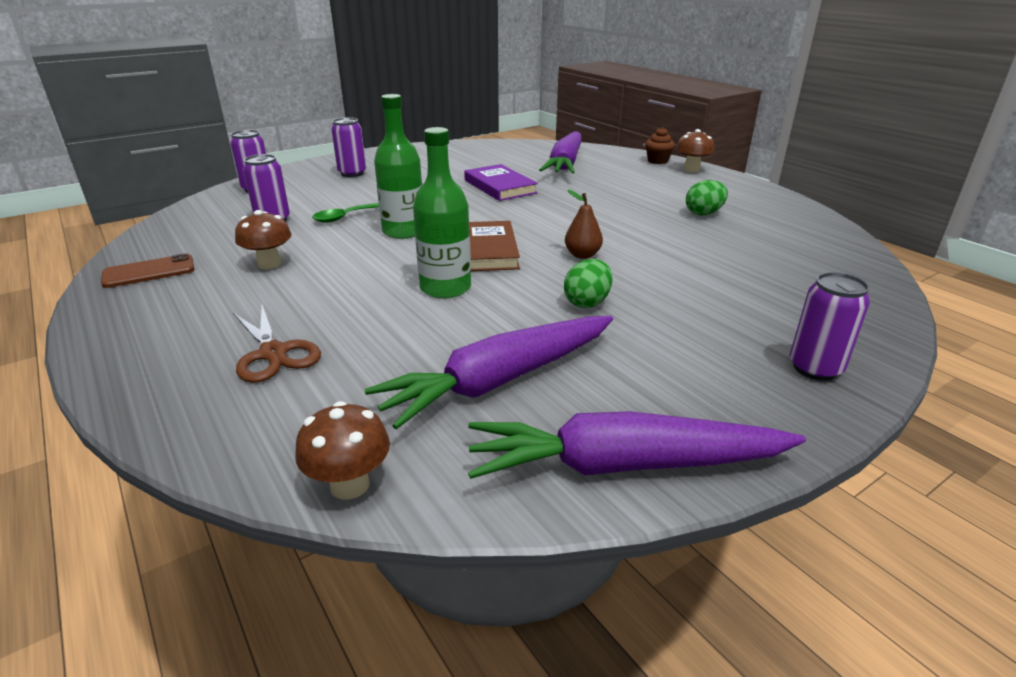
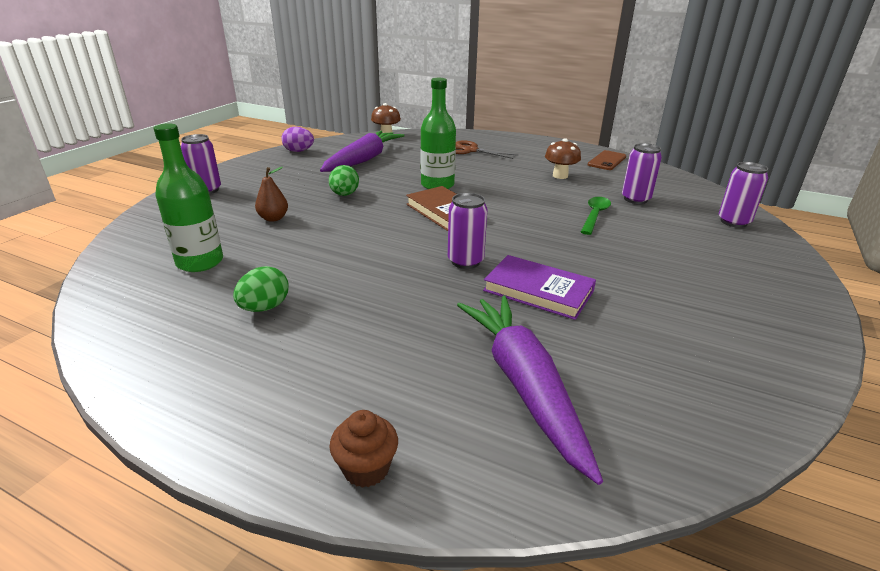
camera: 150 degrees right, 0 degrees up
purple can [331,117,366,177] -> purple can moved to [448,193,488,269]
green bottle [374,94,422,239] -> green bottle moved to [153,123,223,272]
purple carrot [468,411,806,479] -> purple egg [282,127,314,152]
brown pear [565,190,603,259] -> brown pear moved to [255,167,288,222]
brown mushroom [676,129,714,172] -> none

